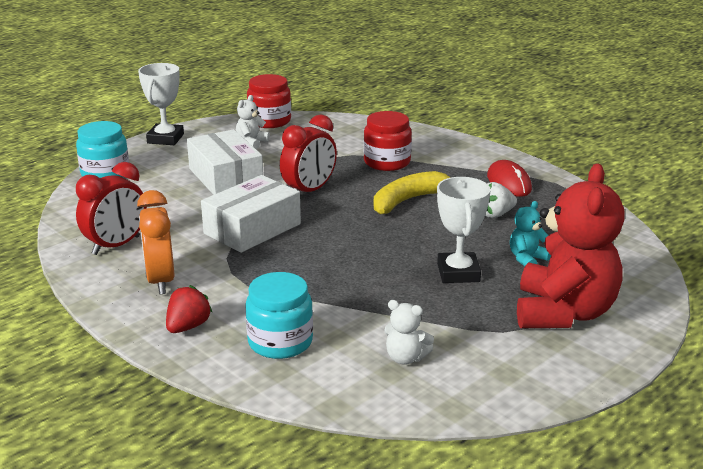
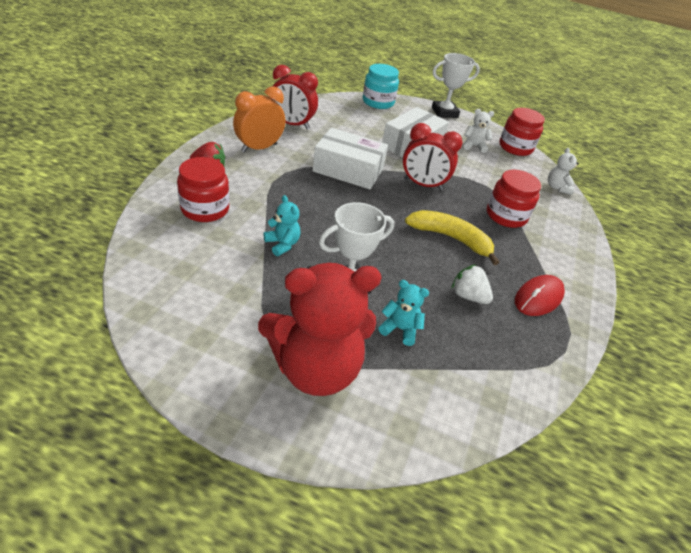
camera: 60 degrees right, 15 degrees up
turquoise jar [245,272,313,359] -> red jar [177,157,229,222]
white teddy bear [384,300,434,365] -> white teddy bear moved to [548,148,579,195]
none -> turquoise teddy bear [264,195,301,256]

